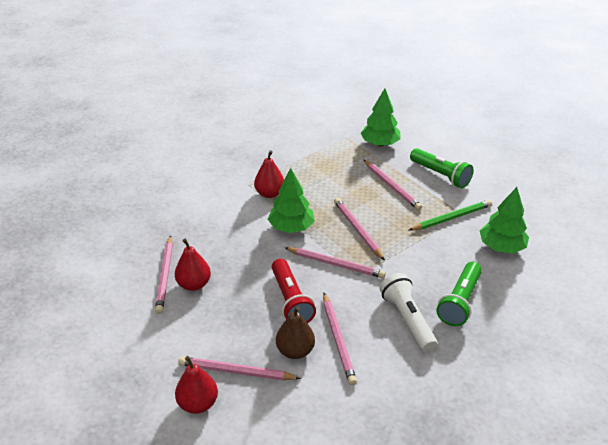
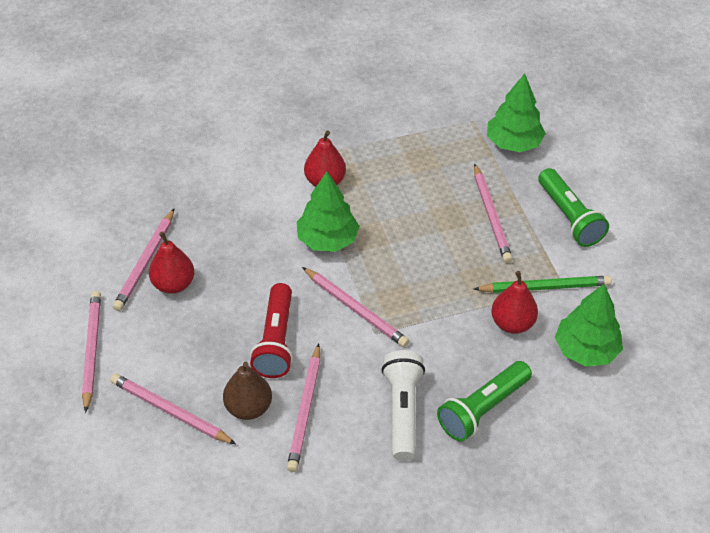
camera: 20 degrees right, 10 degrees up
red pear [175,356,218,414] -> red pear moved to [491,271,538,334]
pink pencil [334,198,385,261] -> pink pencil moved to [82,291,101,413]

